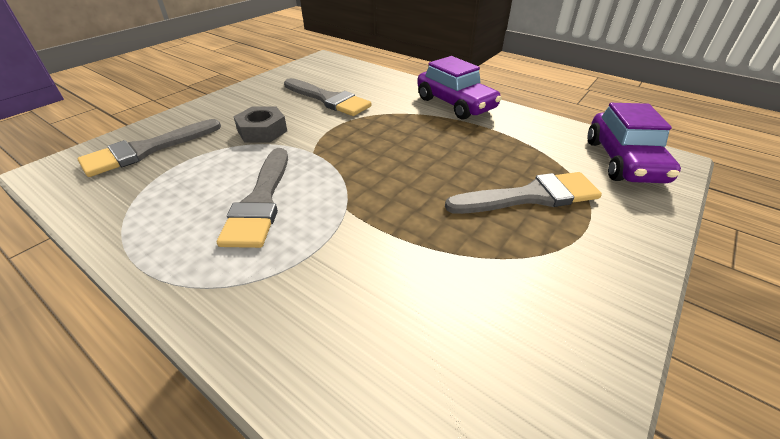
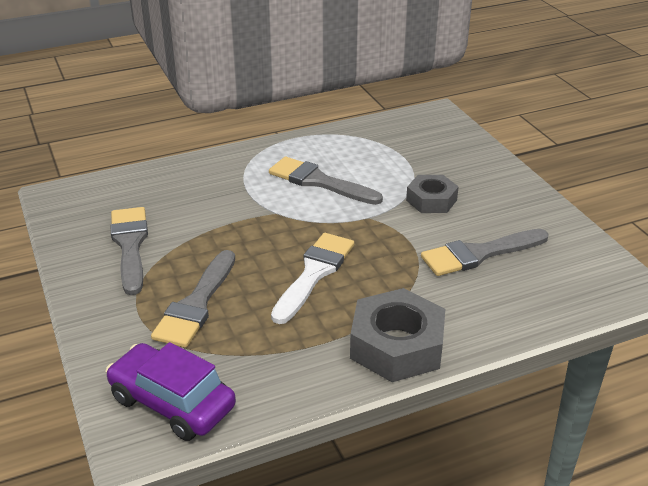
camera: 120 degrees right, 5 degrees down
grey brush [78,119,221,177] -> grey brush moved to [111,207,148,295]
purple car [417,56,502,120] -> grey nut [350,288,445,382]
none -> white brush [271,233,354,324]

